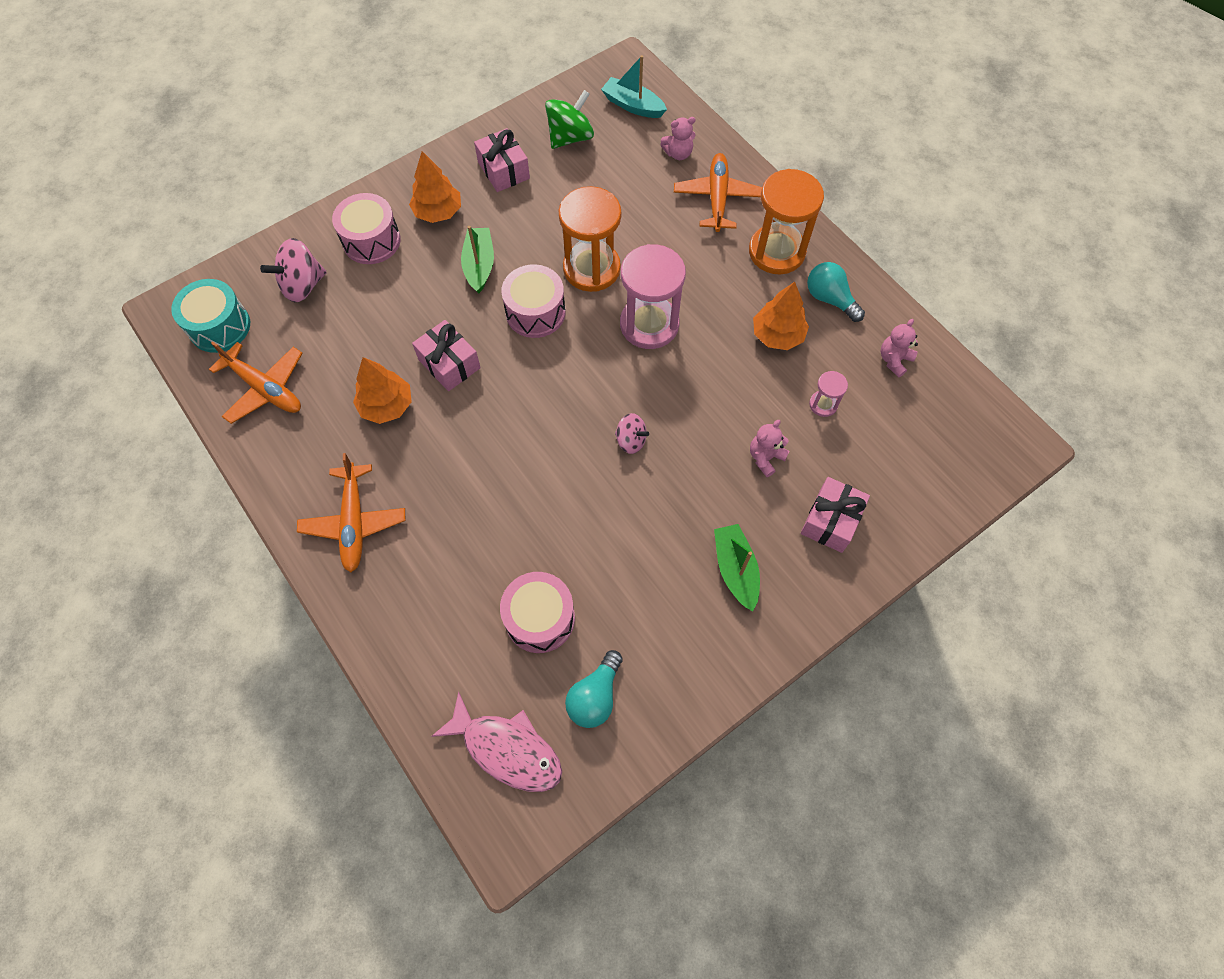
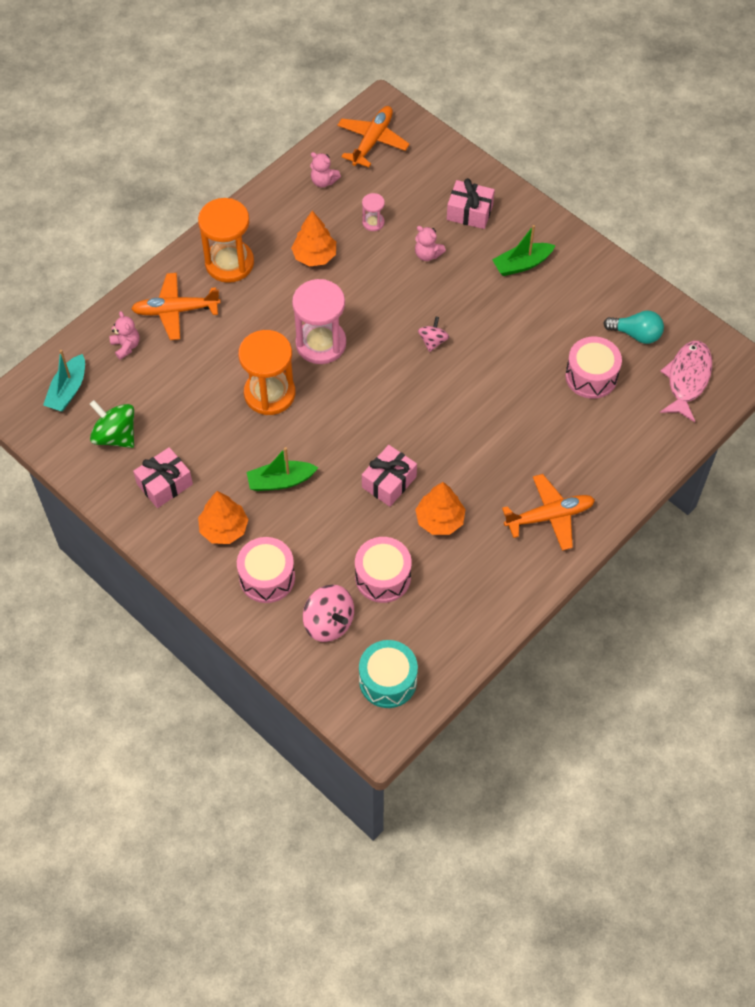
camera: 100 degrees left, 5 degrees down
orange plane [209,341,303,424] -> orange plane moved to [337,106,410,167]
pink drum [501,264,565,338] -> pink drum moved to [355,537,412,603]
turquoise light bulb [807,262,865,322] -> none

